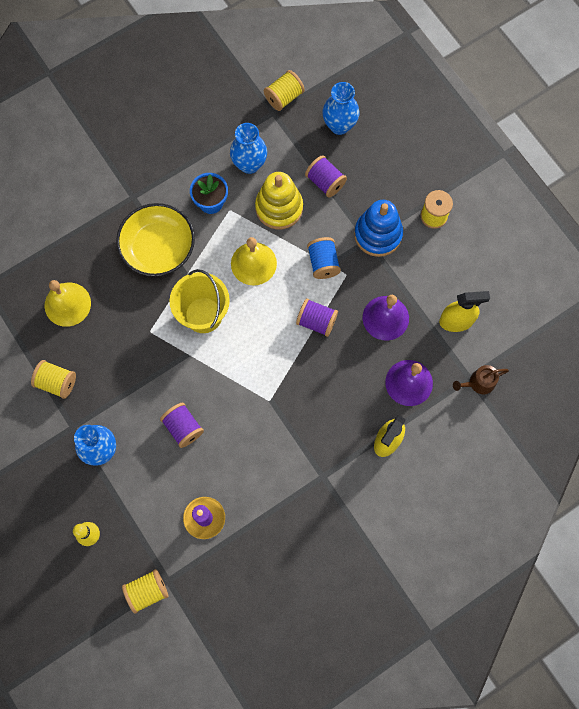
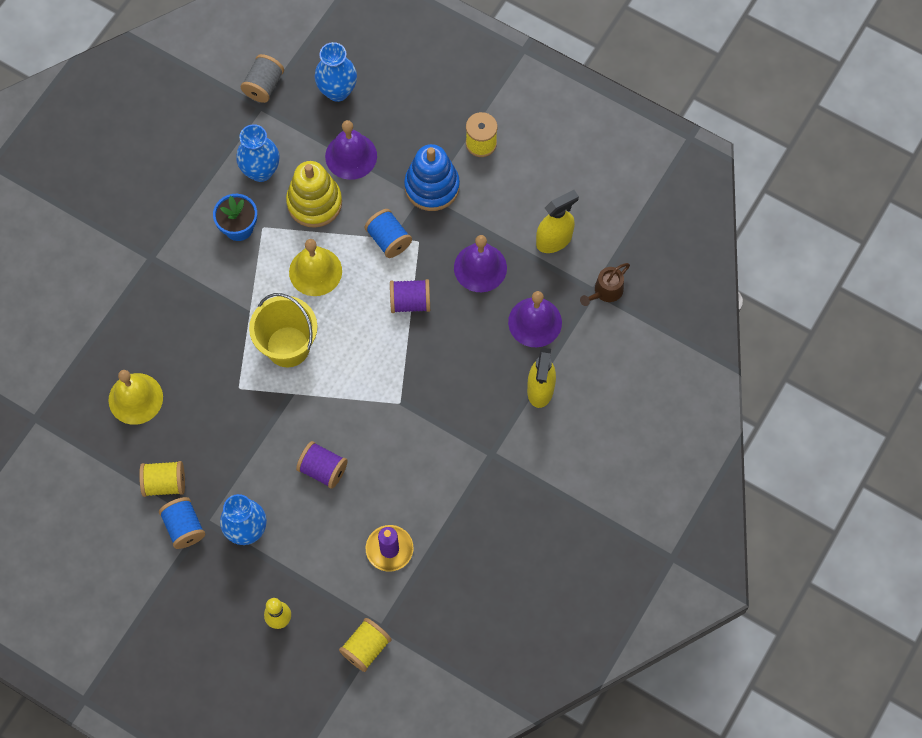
camera: 25 degrees left, 5 degrees down
yellow bowl [116,203,195,277] -> none
yellow spool [264,70,305,111] -> grey spool [241,54,284,103]
purple spool [305,155,347,198] -> purple bell [325,120,377,180]
none -> blue spool [159,497,205,549]

